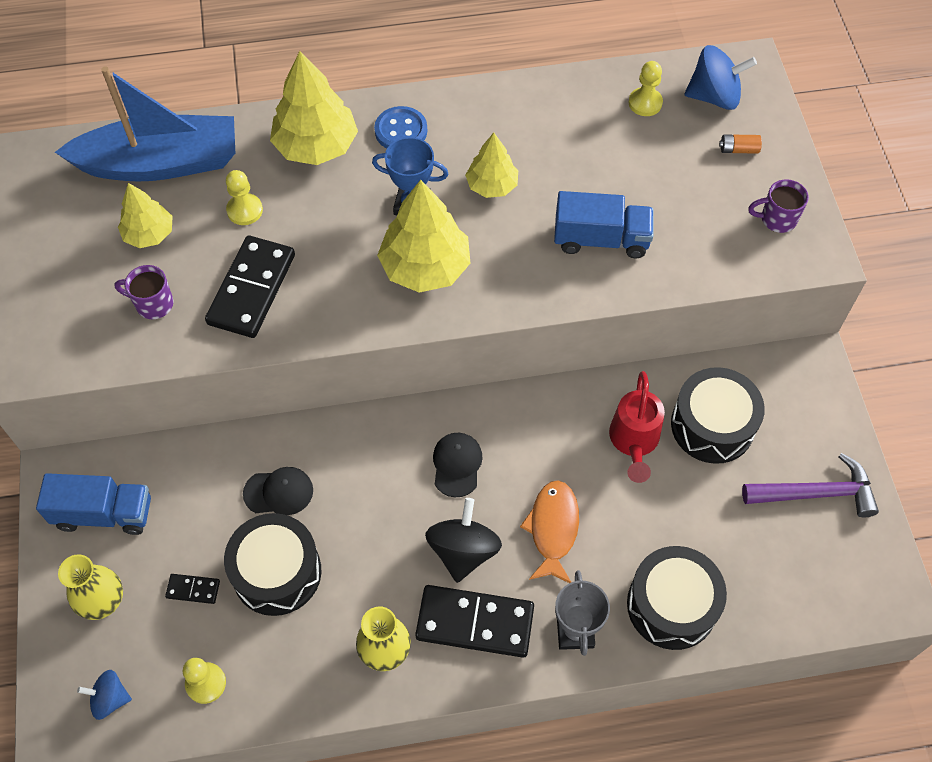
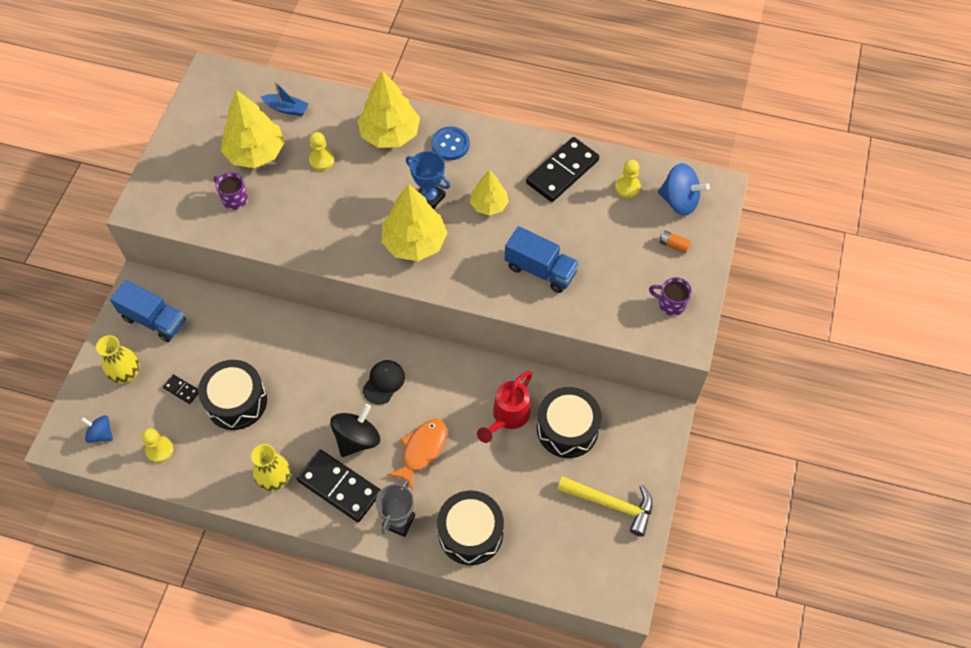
camera: 25 degrees right, 0 degrees up
blue boat [55,66,235,181] -> blue boat [261,81,309,116], size x0.40
yellow tree [118,183,173,248] -> yellow tree [221,90,285,168], size x1.67
black domino [205,236,295,338] -> black domino moved to [526,137,599,202]
black cap [243,467,313,515] -> none
purple hammer [742,453,879,517] -> yellow hammer [557,476,653,537]

